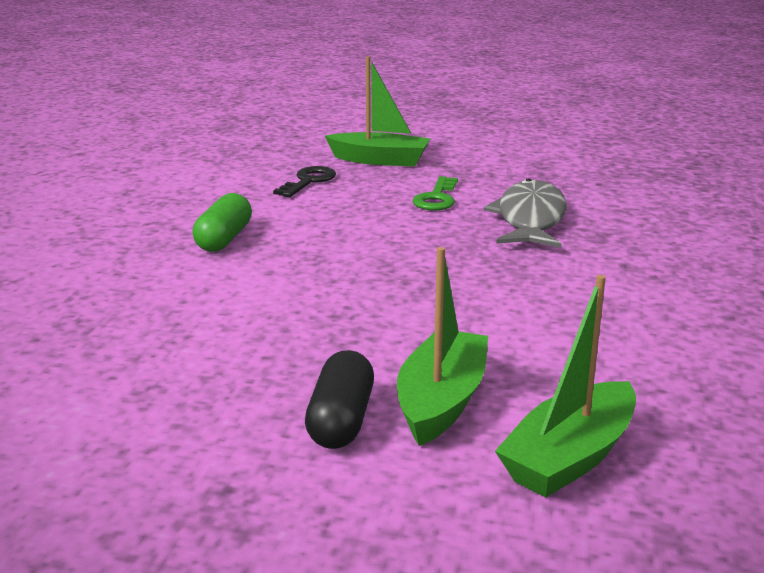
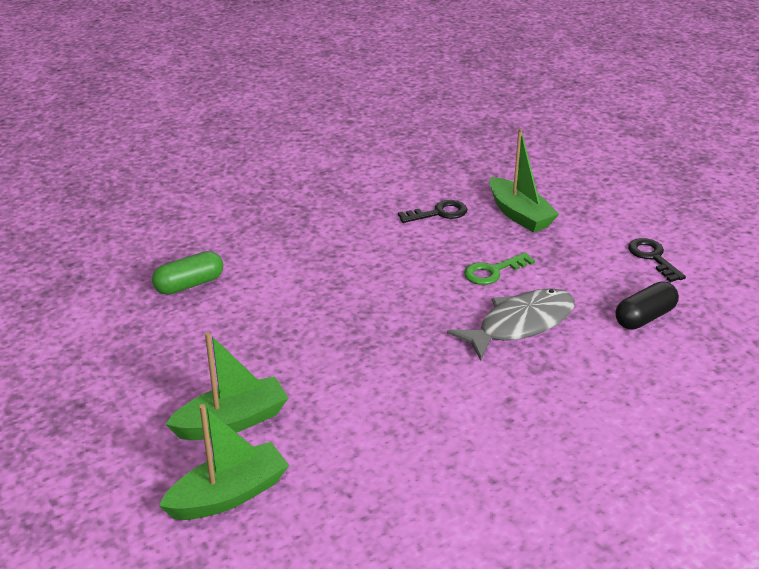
camera: 45 degrees right, 10 degrees up
green capsule [192,193,252,252] -> green capsule moved to [152,251,223,295]
black capsule [305,350,374,449] -> black capsule moved to [616,281,679,330]
green boat [495,275,636,497] -> green boat turned 150 degrees clockwise [159,404,289,520]
none -> black key [628,238,686,282]

